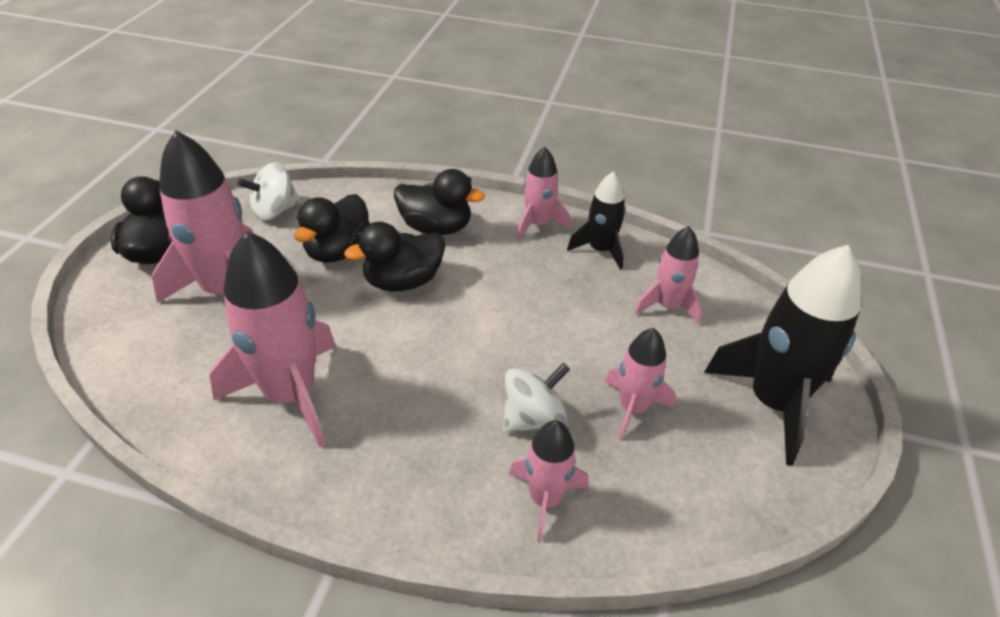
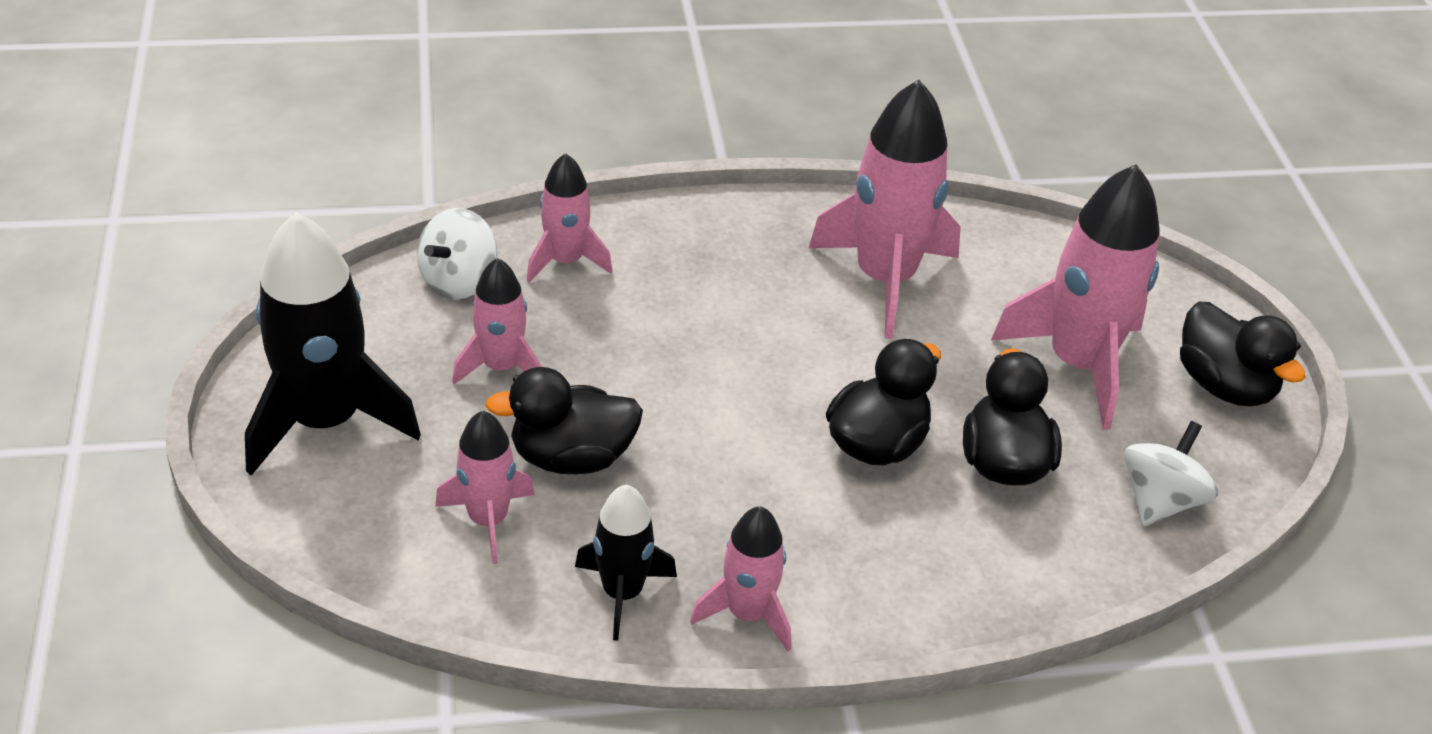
camera: 155 degrees right, 0 degrees up
black duck [394,169,485,235] -> black duck moved to [485,367,643,474]
white spinning top [503,363,570,433] -> white spinning top moved to [417,208,497,300]

